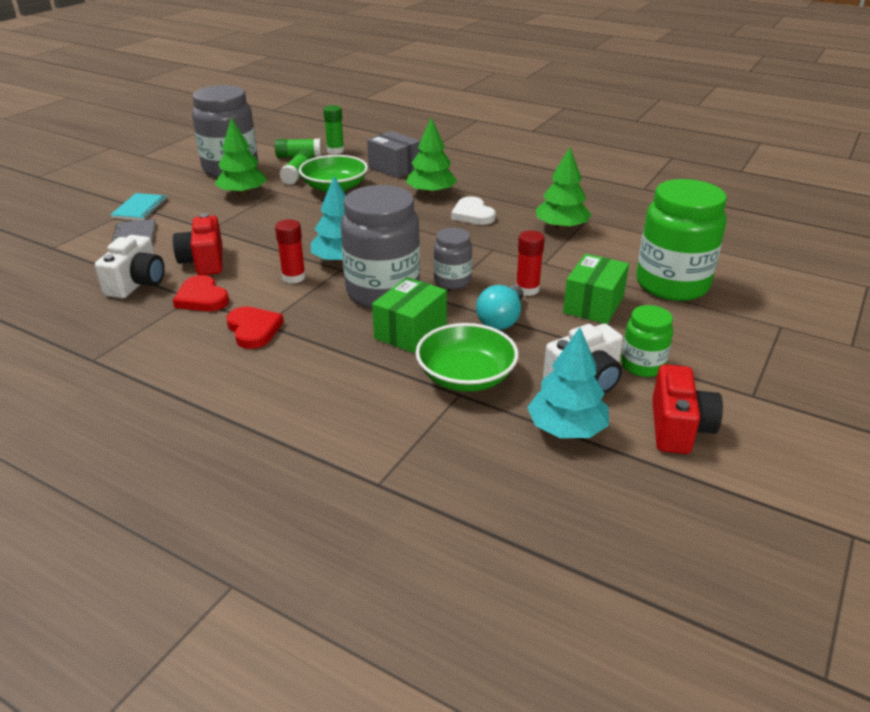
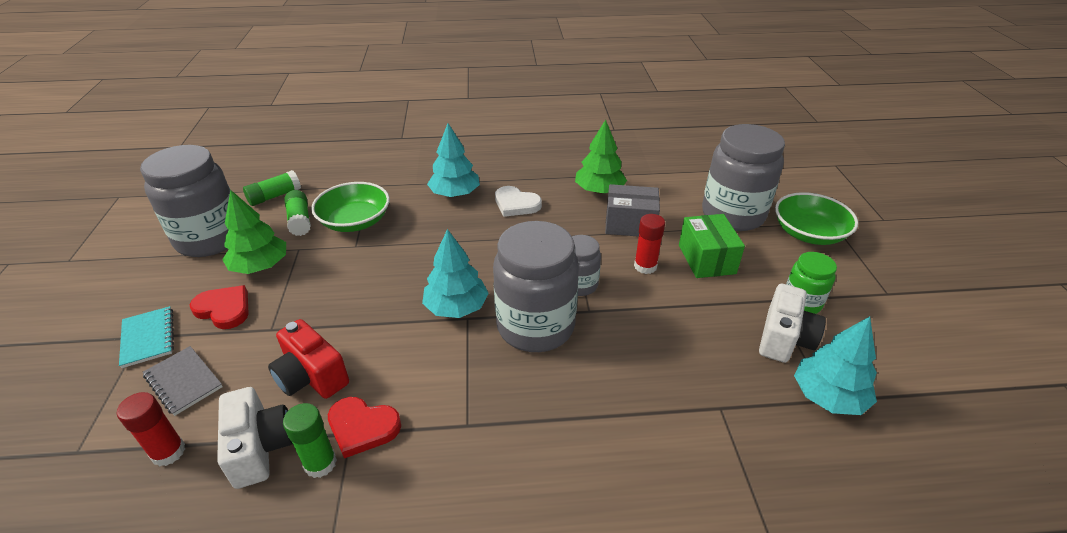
camera: 35 degrees left, 5 degrees up
red heart [226,306,284,349] -> red heart moved to [190,285,249,329]
red glue stick [275,219,306,284] -> red glue stick moved to [117,392,185,467]
green glue stick [323,105,344,154] -> green glue stick moved to [283,403,337,478]
grey box [367,131,420,178] -> grey box moved to [605,184,660,237]
green box [372,277,447,353] -> none
green tree [406,117,457,196] -> turquoise tree [427,123,480,197]
green bowl [416,323,519,392] -> green bowl moved to [775,192,858,245]
turquoise light bulb [476,285,523,330] -> none
green jar [636,179,727,301] -> grey jar [702,124,785,231]
red camera [652,364,723,454] -> none

